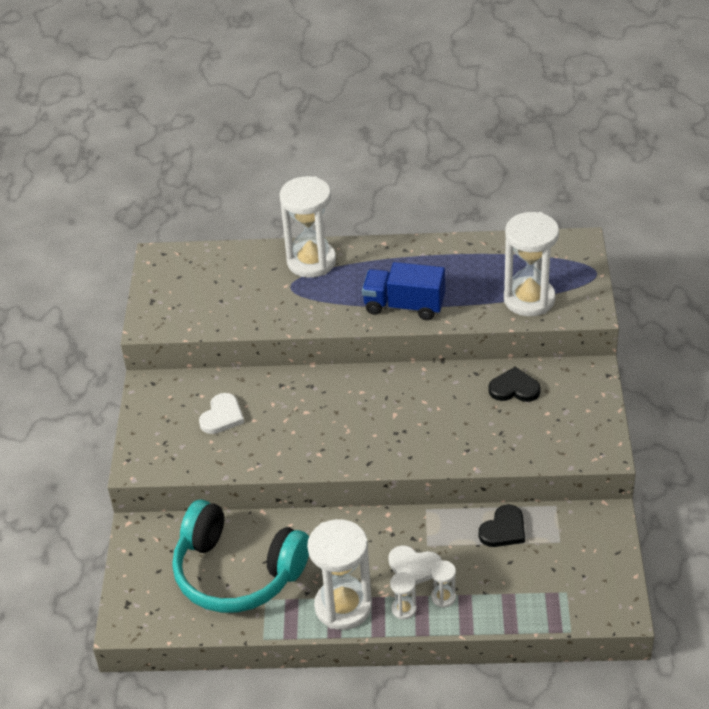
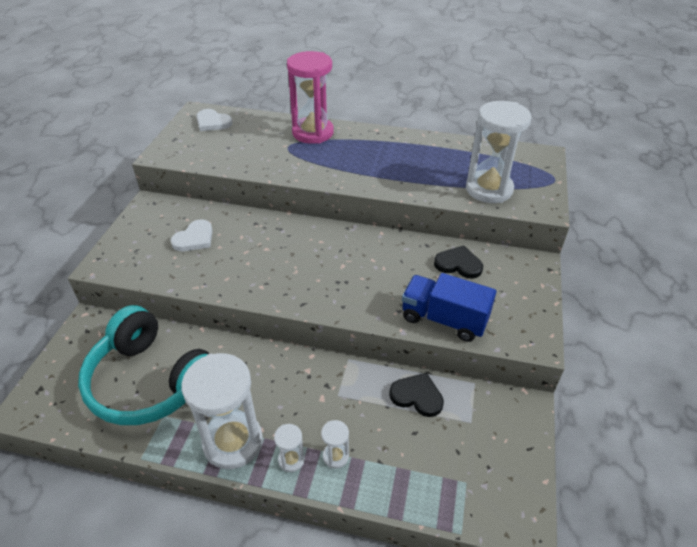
camera: 10 degrees right, 0 degrees up
white hourglass [280,176,336,278] -> pink hourglass [287,51,334,144]
blue truck [362,262,445,320] -> blue truck moved to [402,273,497,342]
white heart [388,545,442,585] -> white heart moved to [196,109,233,131]
black heart [479,505,525,547] -> black heart turned 120 degrees counterclockwise [389,373,444,417]

